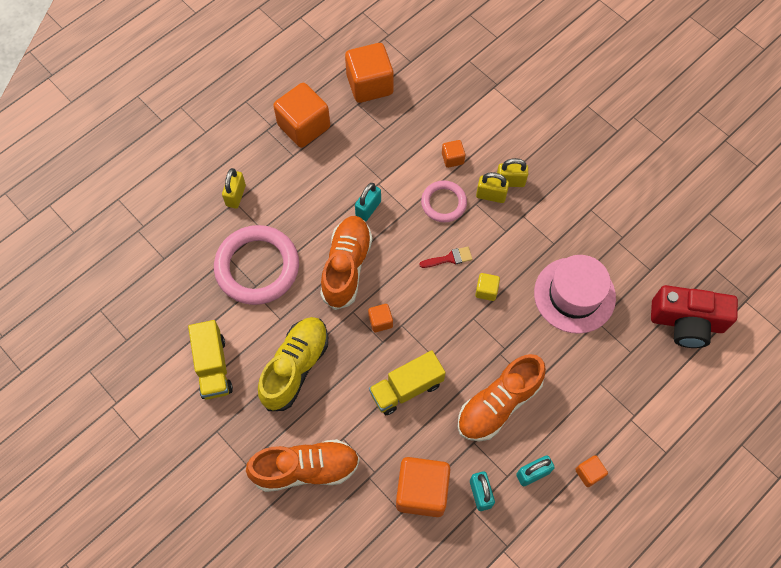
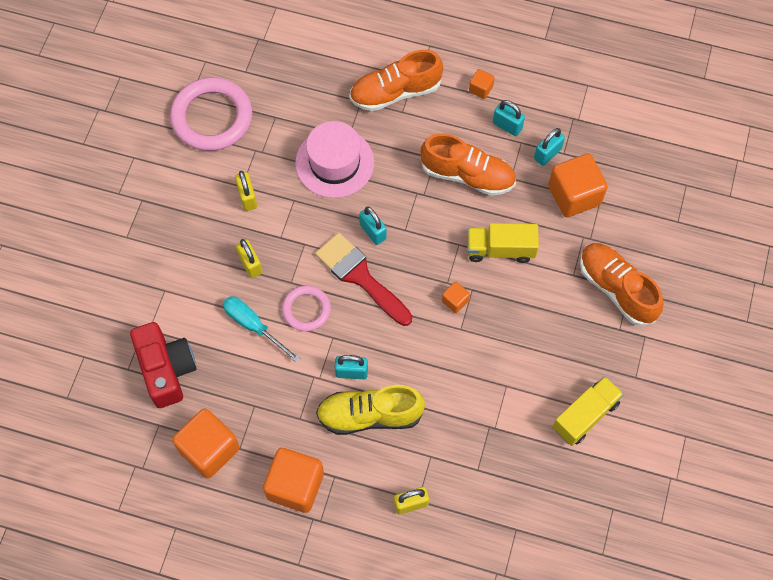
camera: 120 degrees left, 0 degrees up
pink ring [214,225,299,305] -> pink ring moved to [170,77,252,151]
yellow shoe [258,317,328,411] -> yellow shoe moved to [316,385,425,435]
orange shoe [320,216,372,310] -> orange shoe moved to [349,50,443,111]
yellow truck [369,350,446,415] -> yellow truck turned 150 degrees clockwise [467,223,539,263]
red brush [419,247,472,268] -> red brush [315,233,412,326], size x2.22
orange cube [442,140,465,168] -> turquoise screwdriver [223,296,300,363]
yellow cube [475,273,500,301] -> turquoise padlock [359,207,387,245]
yellow padlock [476,172,509,203] -> yellow padlock moved to [235,171,257,211]
red camera [651,285,738,348] -> red camera moved to [130,322,196,408]

